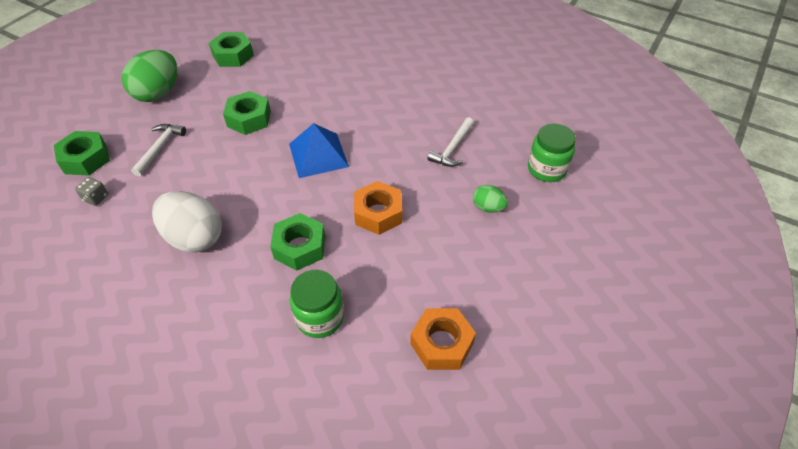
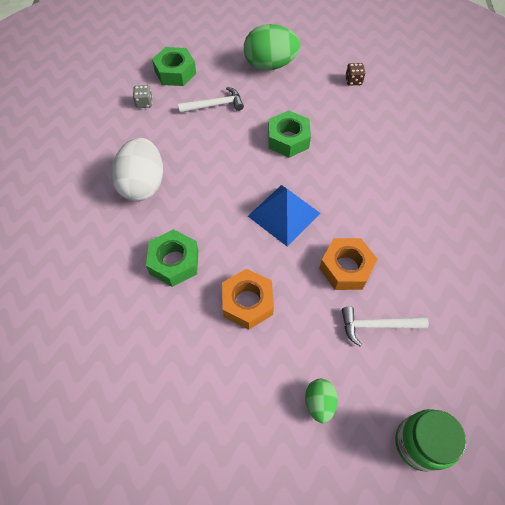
camera: 60 degrees right, 10 degrees up
green nut [209,32,254,67] -> brown dice [345,63,365,86]
green jar [290,270,344,338] -> none
orange nut [410,308,476,370] -> orange nut moved to [319,238,378,290]

